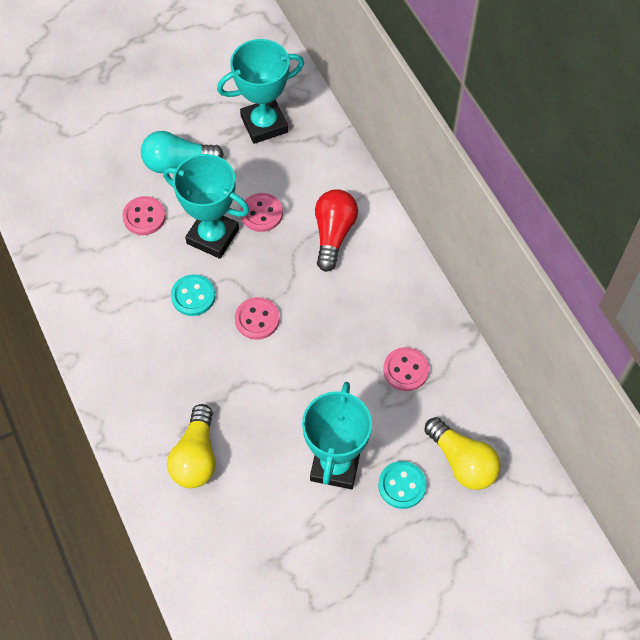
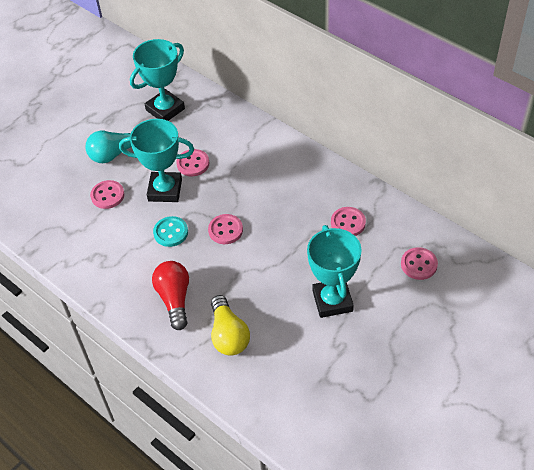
camera: 20 degrees left, 10 degrees down
red light bulb [315,190,358,272] -> red light bulb moved to [152,261,189,330]
turquoise button [378,461,427,509] -> none
yellow light bulb [424,417,501,490] -> pink button [401,247,438,280]

